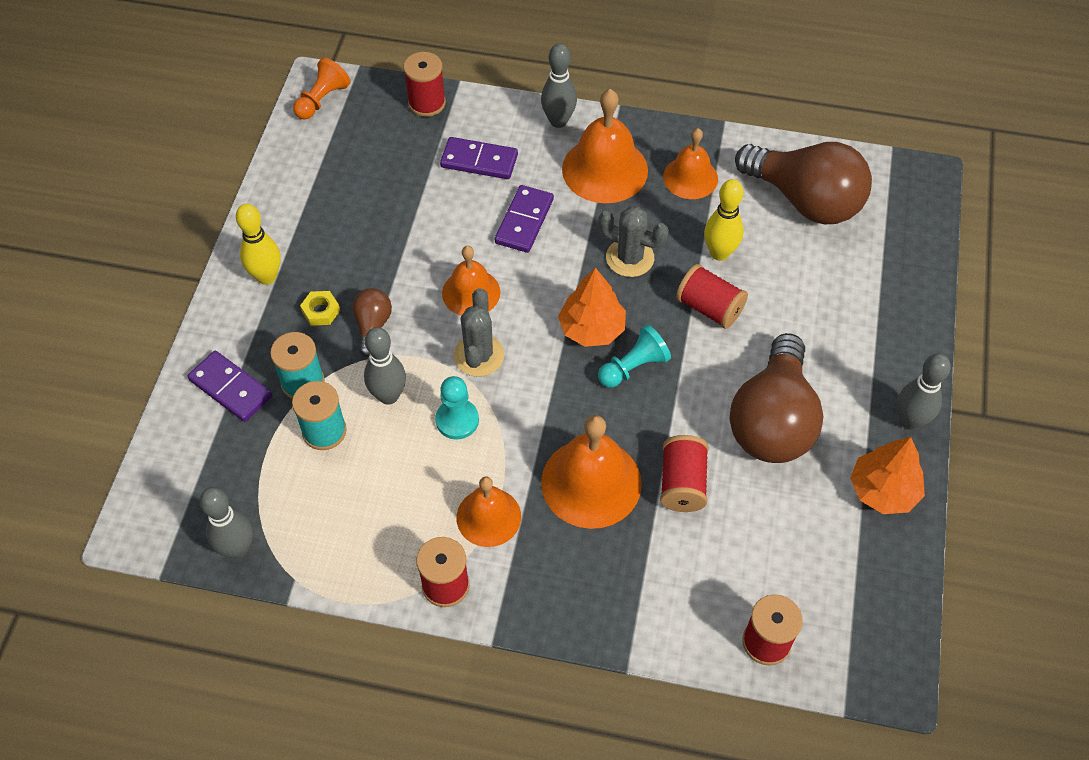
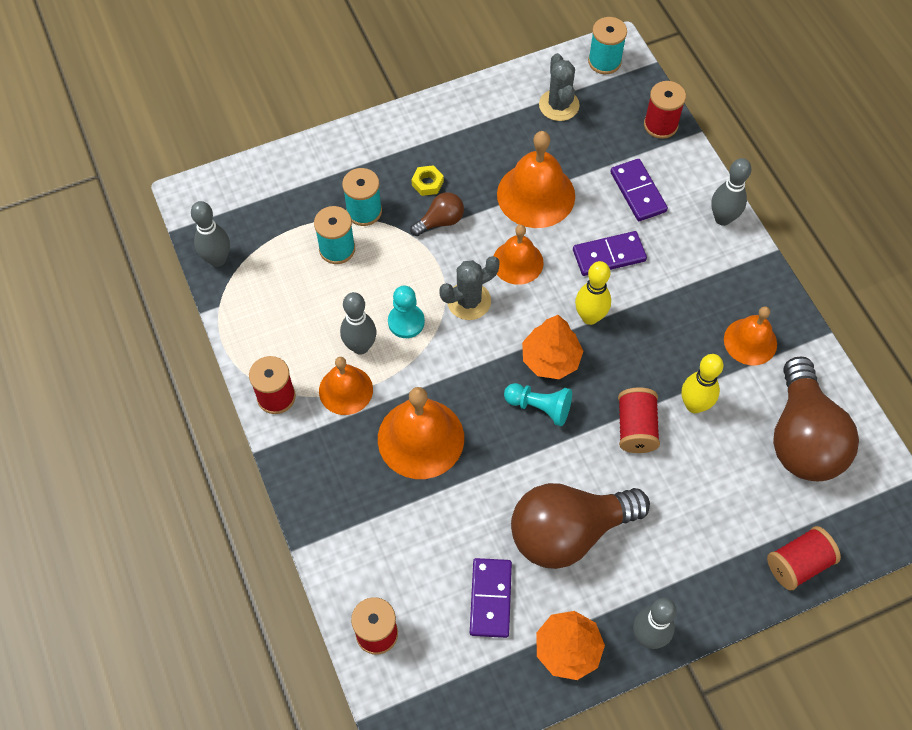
camera: 55 degrees right, 5 degrees up
purple domino [187,351,272,422] -> purple domino moved to [470,558,512,638]
yellow bowling pin [236,204,281,285] -> yellow bowling pin moved to [575,261,611,325]
orange pawn [293,58,351,119] -> turquoise spool [588,17,627,74]
grey bowling pin [364,327,406,405] -> grey bowling pin moved to [340,292,377,355]
orange bell [562,89,648,203] -> orange bell moved to [497,131,575,228]
grey cactus [598,206,669,277] -> grey cactus moved to [539,53,580,121]
red spool [660,435,709,512] -> red spool moved to [767,526,841,590]

